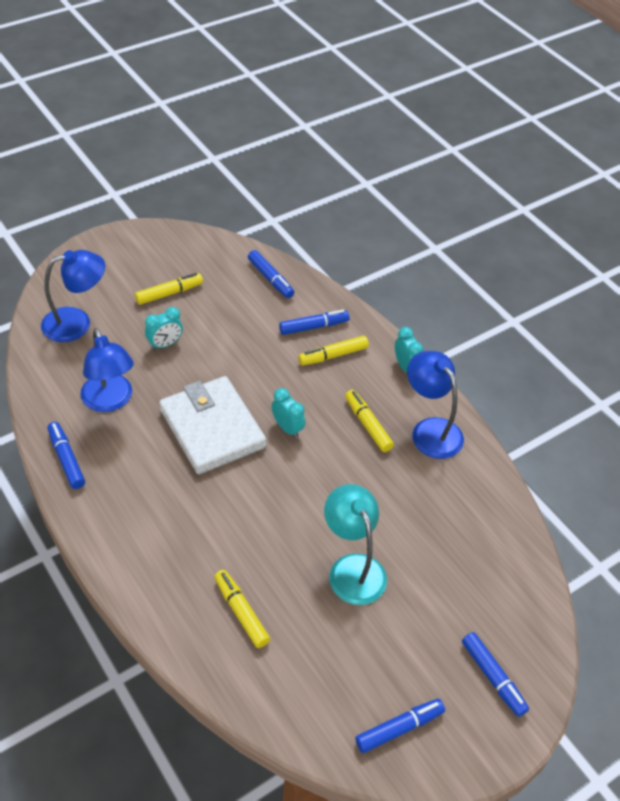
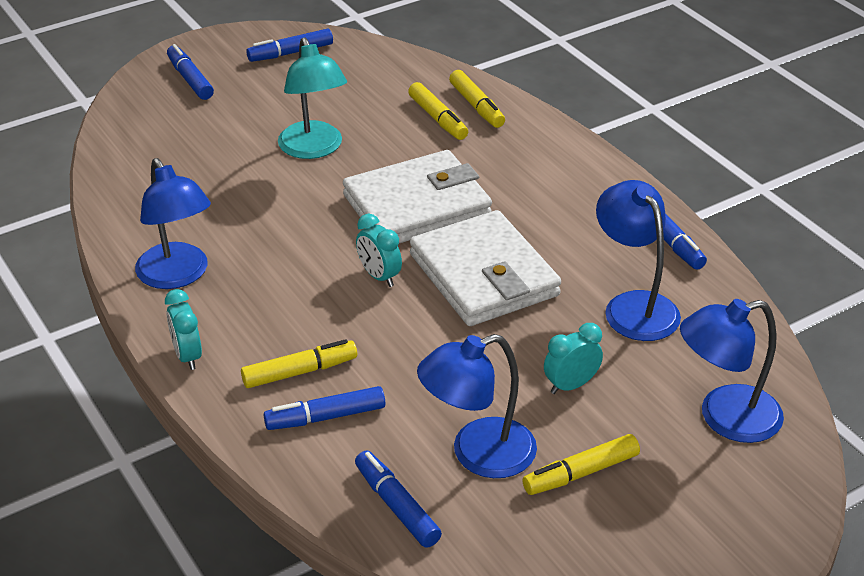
camera: 175 degrees left, 10 degrees down
yellow marker [345,390,394,452] -> yellow marker moved to [449,70,505,128]
none -> white wallet [343,150,492,243]
none -> blue lamp [417,334,537,478]

